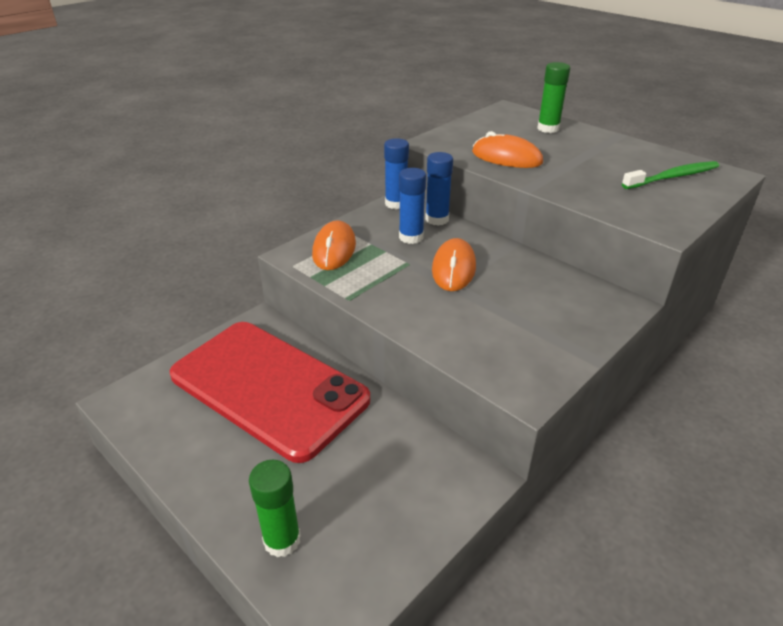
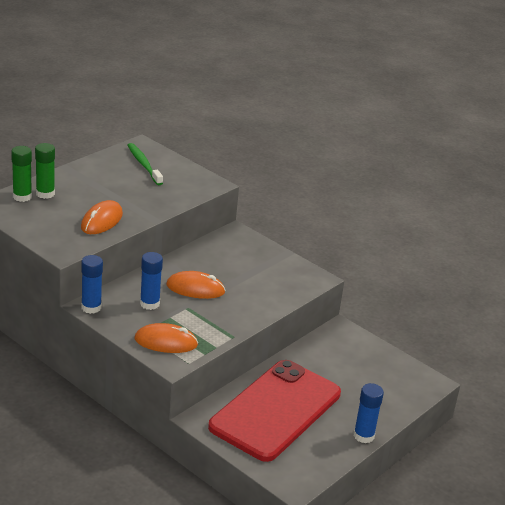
camera: 95 degrees left, 5 degrees down
green glue stick [249,460,301,557] -> green glue stick moved to [11,146,32,202]
blue glue stick [425,152,453,226] -> blue glue stick moved to [354,383,384,443]

